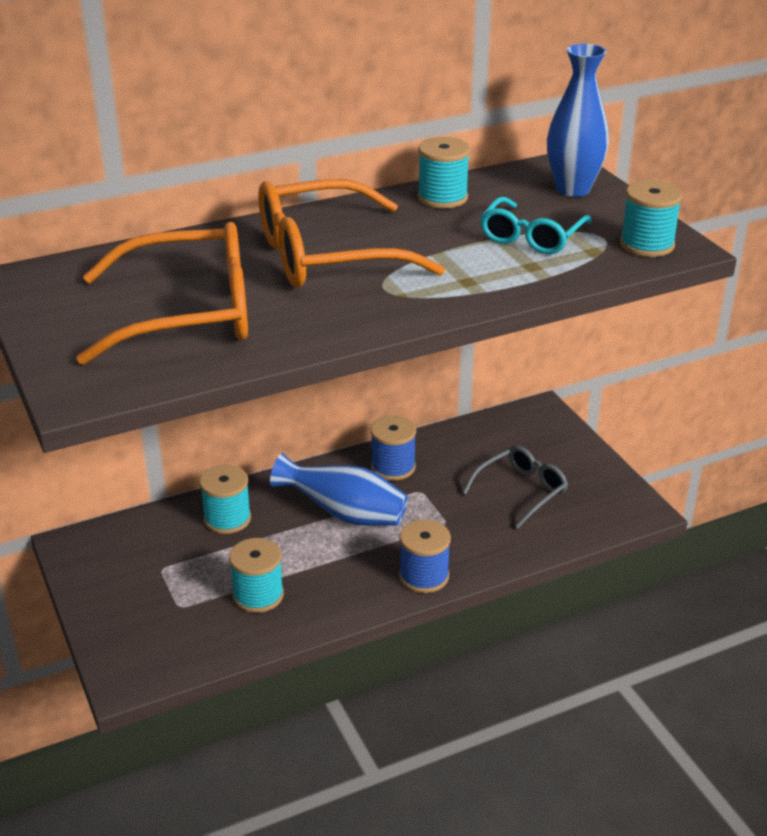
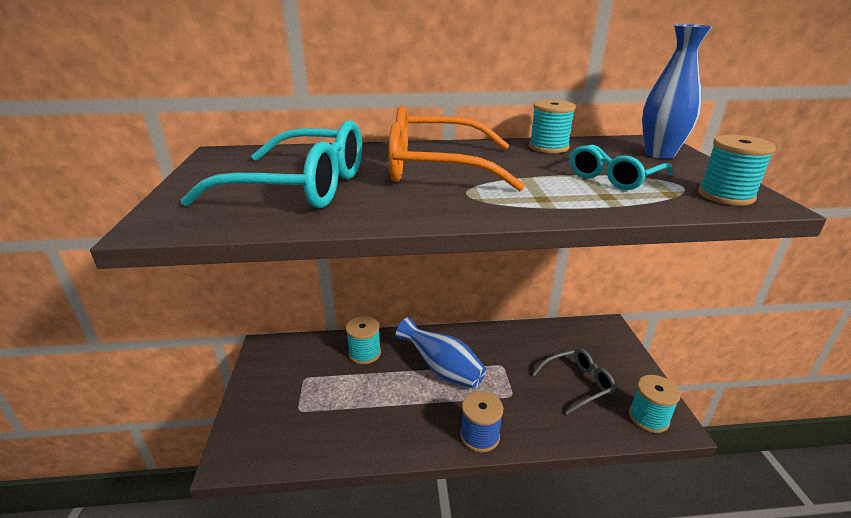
camera: 20 degrees right, 5 degrees down
orange glasses [76,222,248,365] -> turquoise glasses [181,120,362,208]
turquoise spool [229,538,284,613] -> turquoise spool moved to [629,375,681,433]
blue spool [371,415,416,481] -> none

